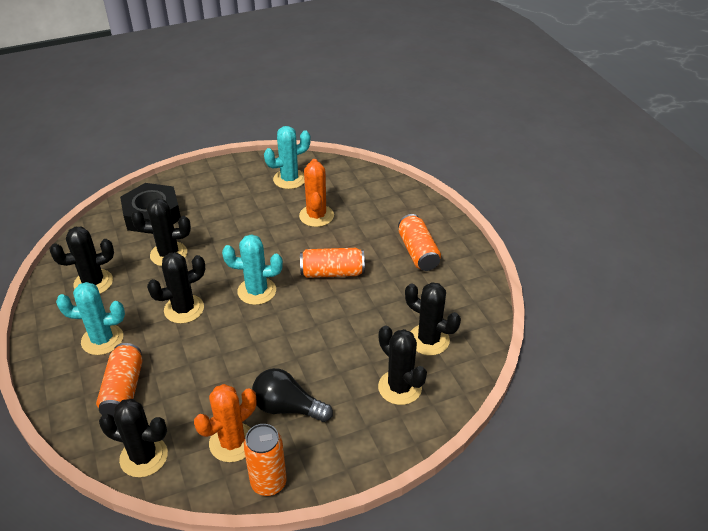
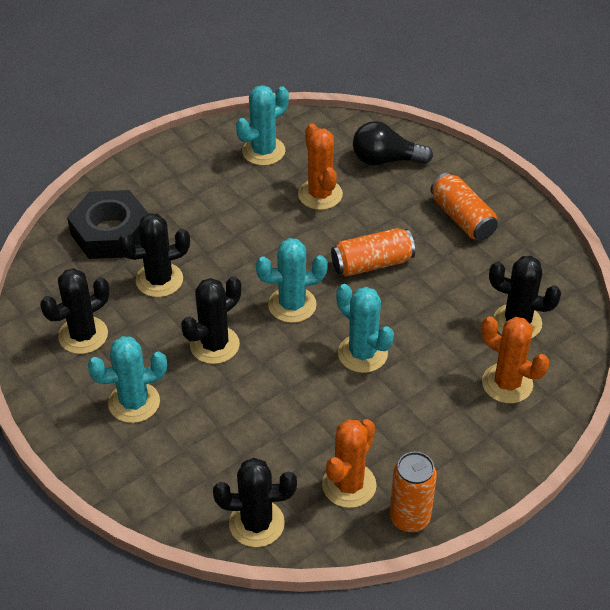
camera: 15 degrees left, 5 degrees up
orange can [96,343,142,417] -> none
black light bulb [252,368,333,422] -> black light bulb moved to [353,121,433,165]
black cactus [378,325,427,405] -> orange cactus [481,316,549,403]
none -> turquoise cactus [336,284,394,373]

